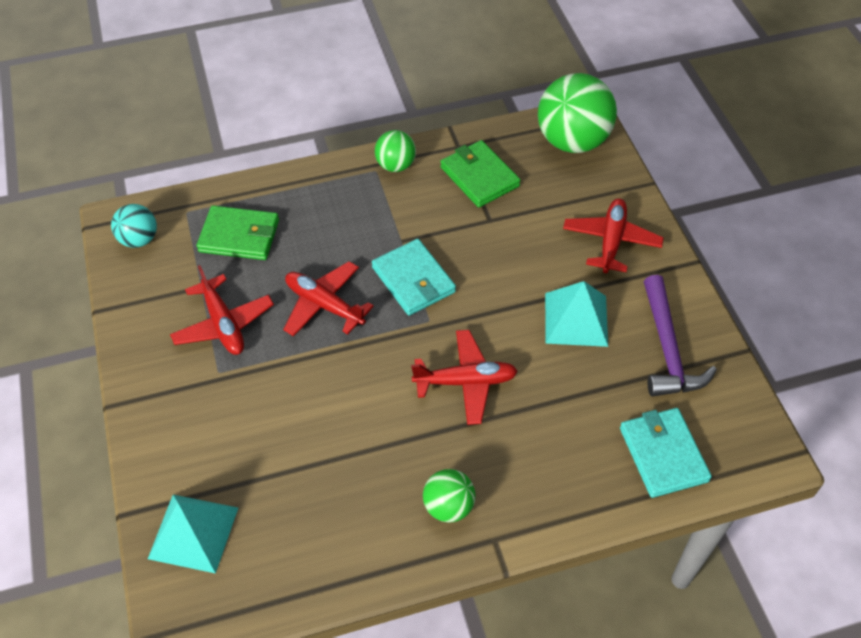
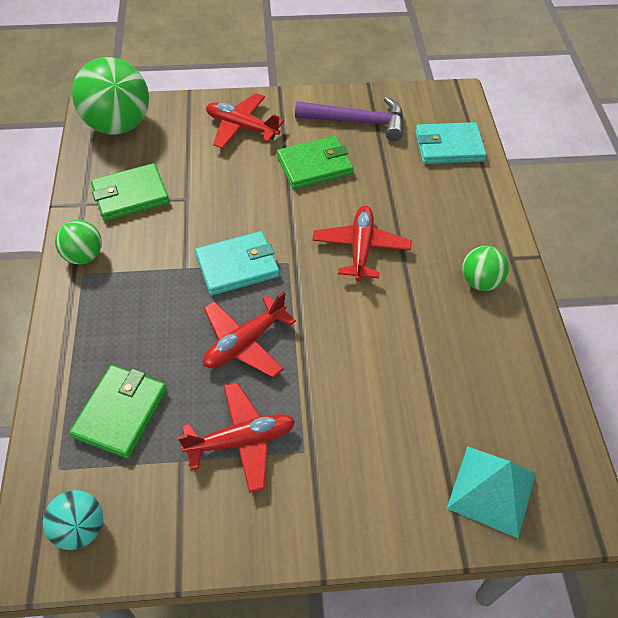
camera: 80 degrees left, 0 degrees up
turquoise pyramid [545,281,608,347] -> green wallet [277,136,353,189]

